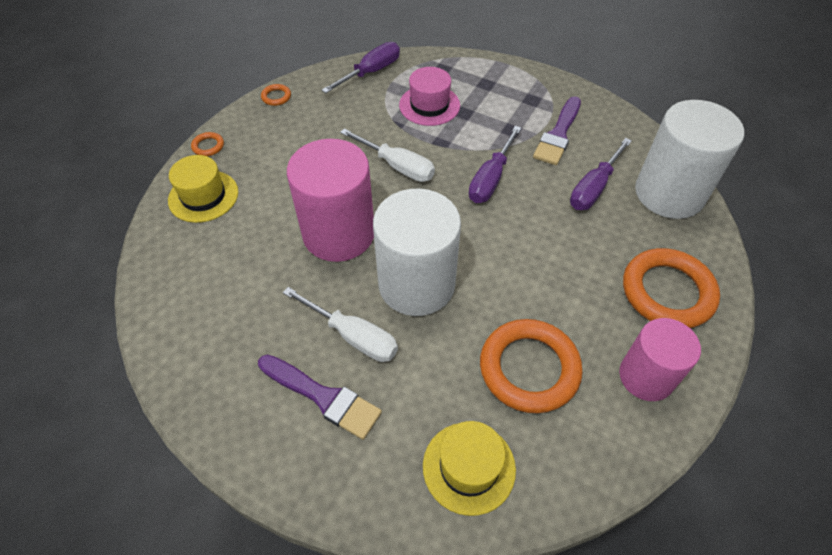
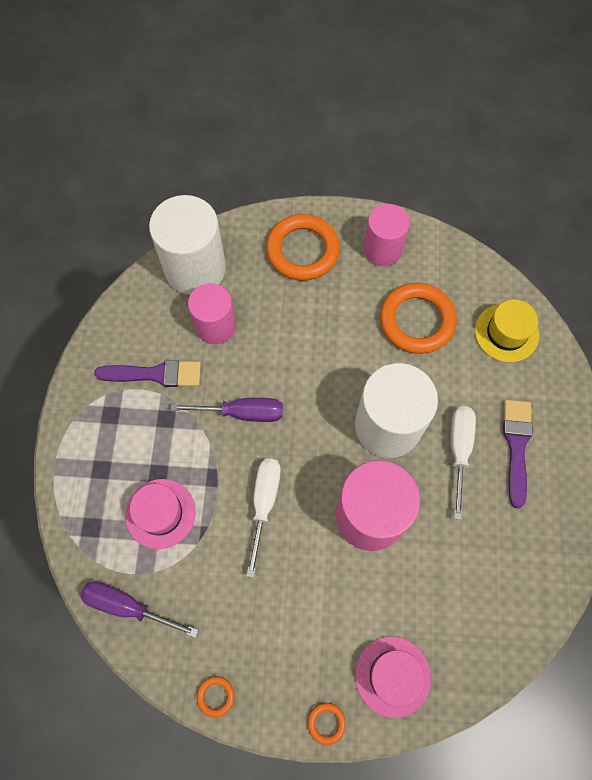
camera: 115 degrees left, 15 degrees up
yellow hat [168,155,238,223] -> pink hat [355,636,431,718]
purple screwdriver [570,138,632,210] -> pink cylinder [188,283,236,344]

